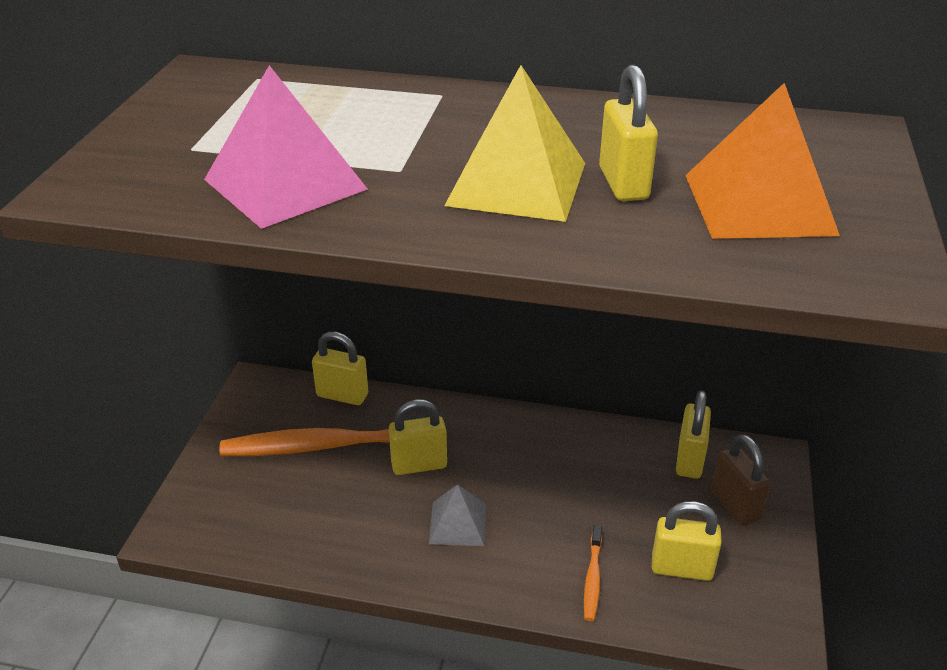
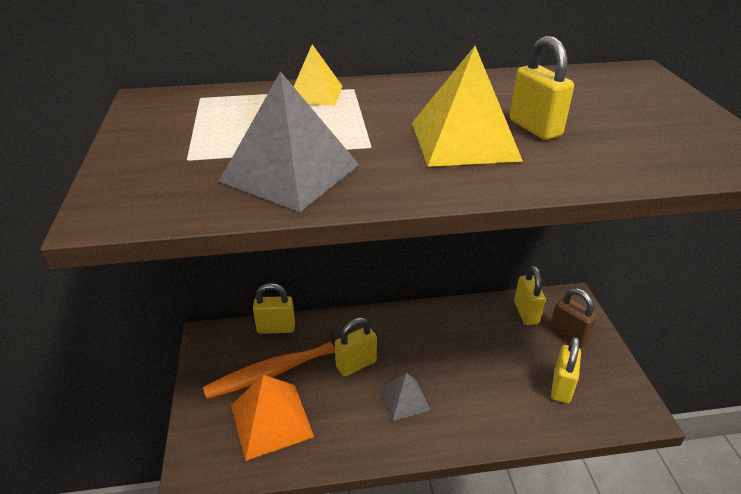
camera: 20 degrees left, 0 degrees up
pink pyramid [204,65,368,229] -> grey pyramid [219,71,359,212]
orange toothbrush [584,525,602,621] -> none
yellow padlock [652,501,722,581] -> yellow padlock turned 60 degrees counterclockwise [551,337,581,403]
orange pyramid [685,83,840,239] -> orange pyramid moved to [231,375,314,461]
none -> yellow pyramid [294,44,342,106]

